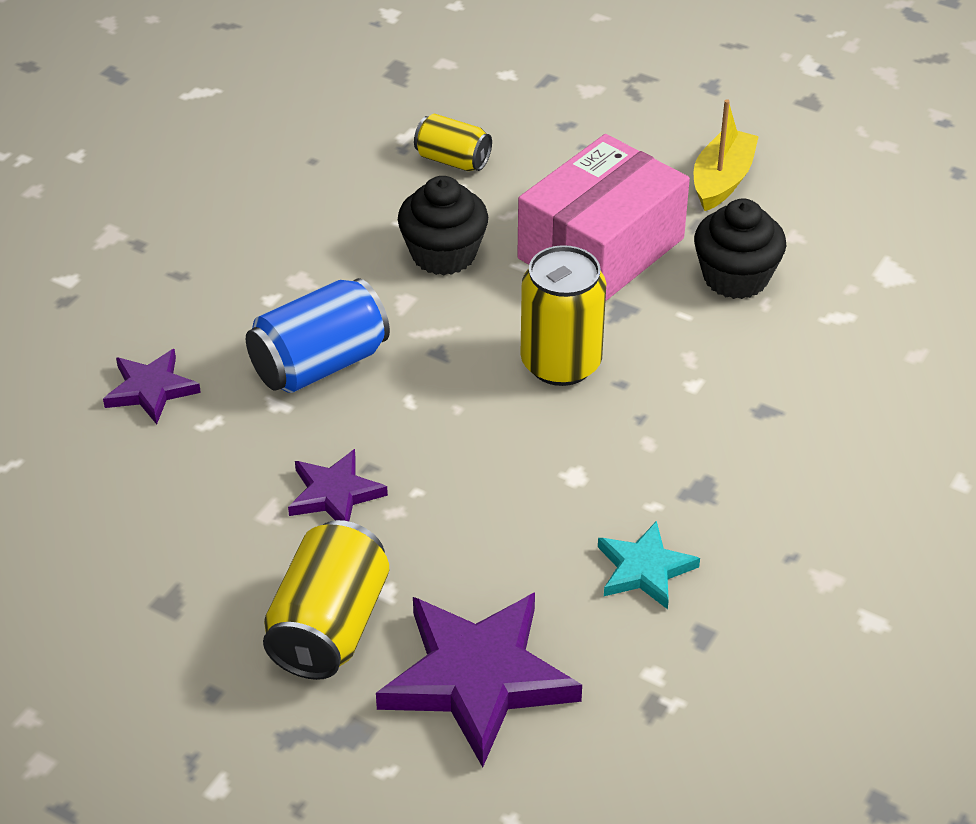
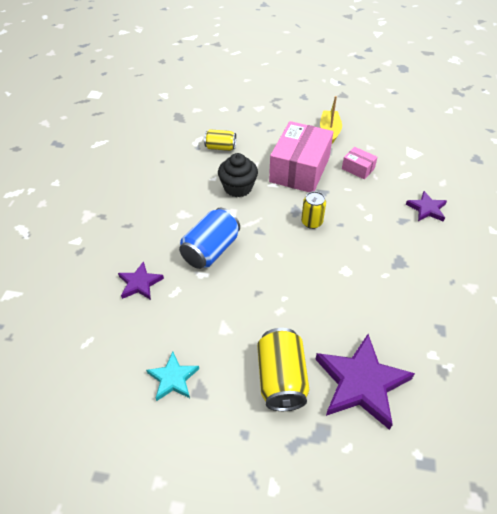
camera: 20 degrees left, 5 degrees up
purple star [288,449,388,521] -> purple star moved to [406,191,447,222]
yellow can [521,245,606,386] -> yellow can [301,191,326,229], size x0.61
turquoise star [598,521,700,609] -> turquoise star moved to [146,352,199,401]
black cupcake [694,199,786,299] -> pink box [342,147,378,180]

